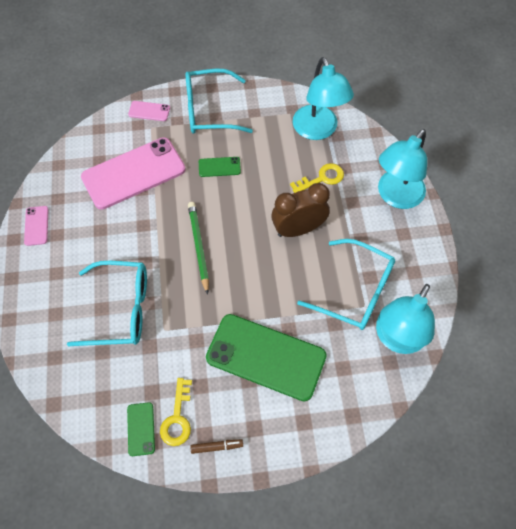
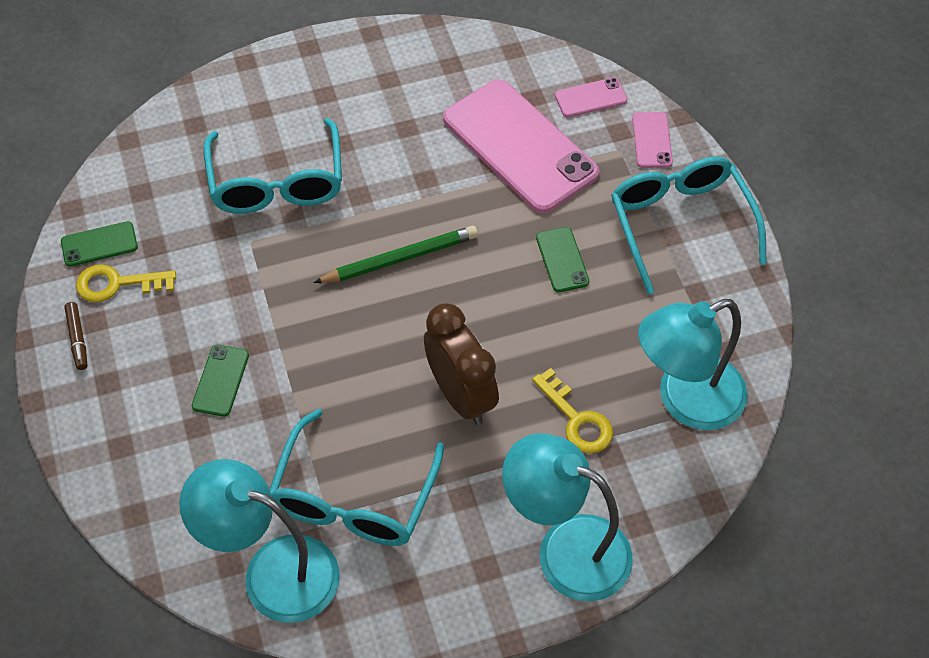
camera: 80 degrees right, 5 degrees down
pink phone [24,206,49,246] -> pink phone moved to [555,77,627,117]
green phone [206,314,327,402] -> green phone [192,345,249,417], size x0.43

